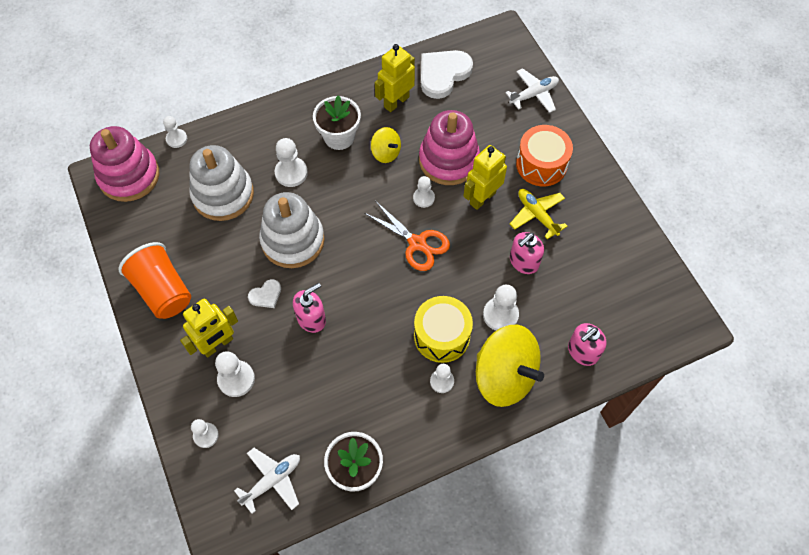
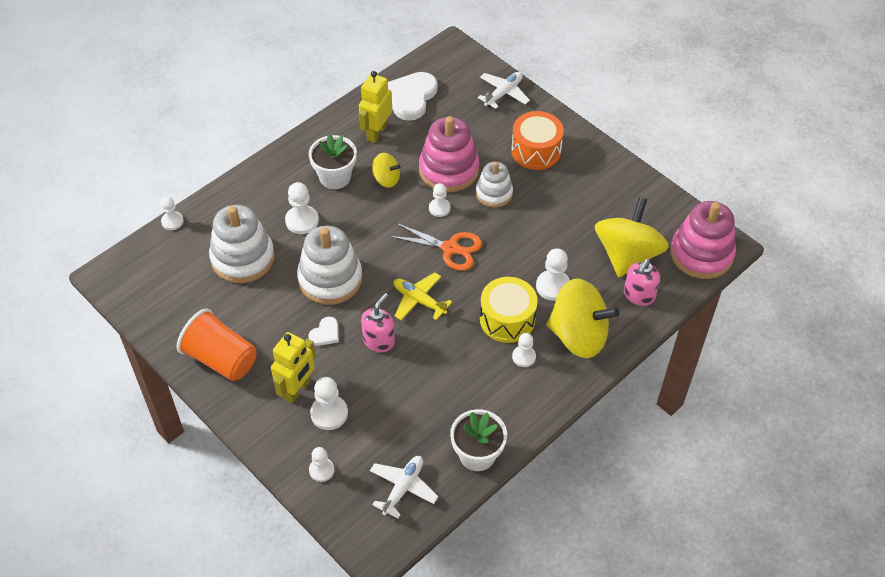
camera: 20 degrees left, 10 degrees down
pink stacking toy [90,126,159,202] -> pink stacking toy moved to [670,201,736,279]
yellow robot [463,145,507,210] -> white stacking toy [476,162,513,208]
yellow plane [510,189,568,239] -> yellow plane moved to [394,272,452,320]
pink soap dispenser [510,232,544,274] -> none
none -> yellow spinning top [595,197,669,277]

